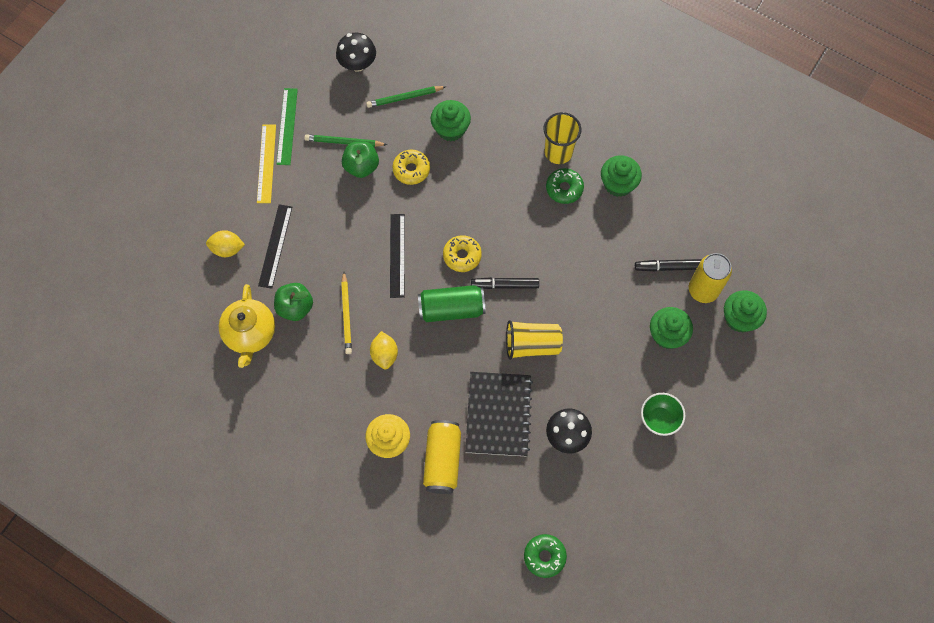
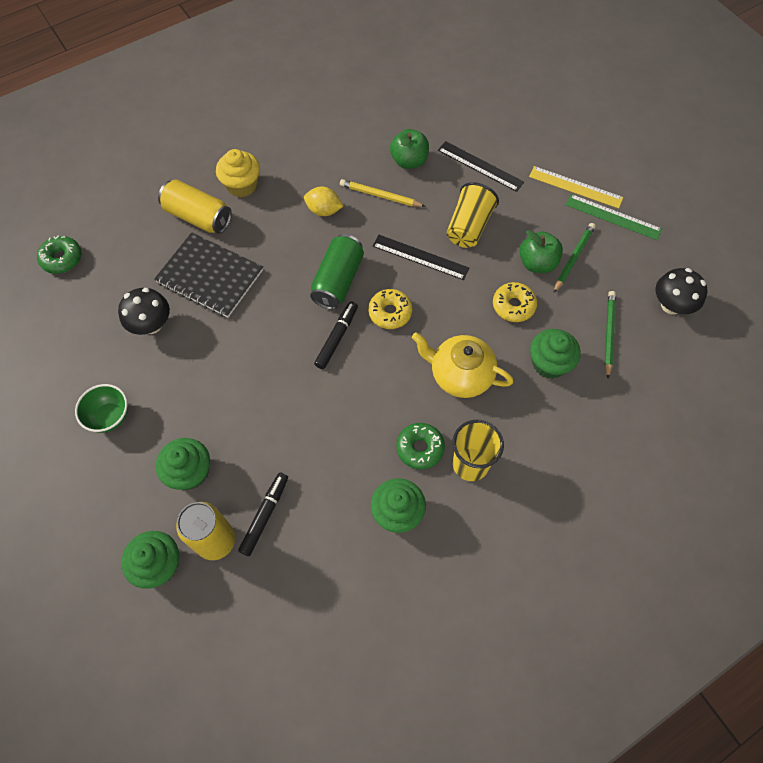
camera: 115 degrees right, 5 degrees down
yellow lemon [206,230,245,257] -> none
yellow teapot [219,284,275,368] -> yellow teapot moved to [412,332,513,398]
yellow cup [506,320,563,360] -> yellow cup moved to [447,182,499,248]

